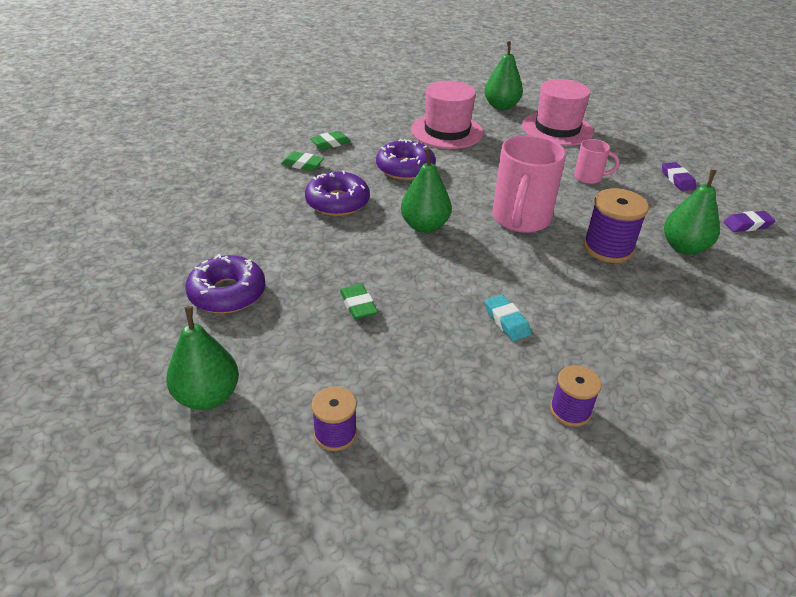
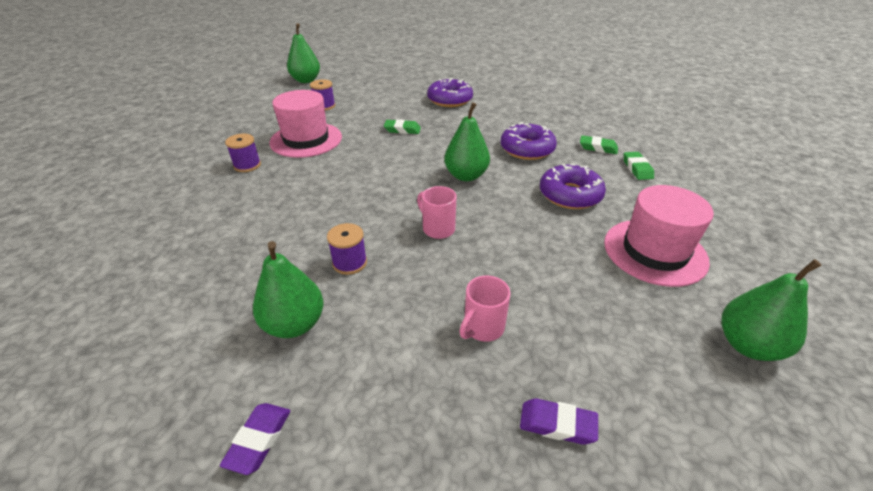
camera: 120 degrees right, 0 degrees up
green pear [166,306,239,410] -> green pear moved to [287,23,320,83]
green eraser [281,151,324,171] -> green eraser turned 60 degrees clockwise [580,135,618,154]
turquoise eraser [485,295,531,341] -> none
pink mug [492,135,566,233] -> pink mug [417,186,457,239], size x0.51
pink hat [522,79,594,146] -> pink hat moved to [269,90,342,158]
purple spool [583,188,649,263] -> purple spool [327,223,367,275], size x0.62
purple eraser [662,162,696,191] -> purple eraser moved to [520,398,598,445]

